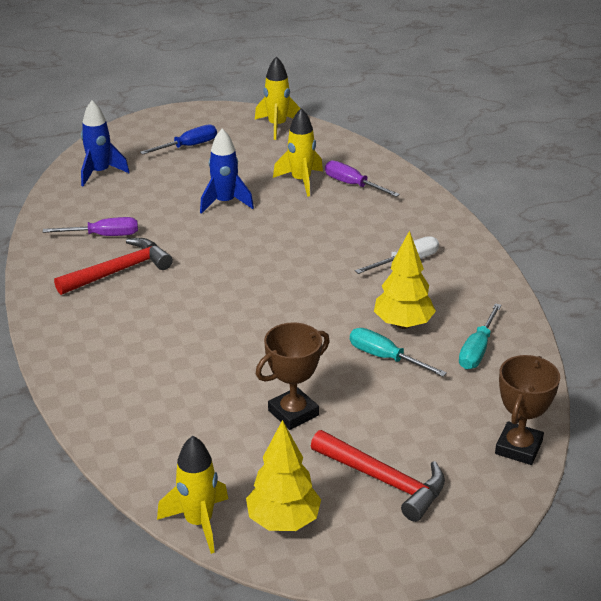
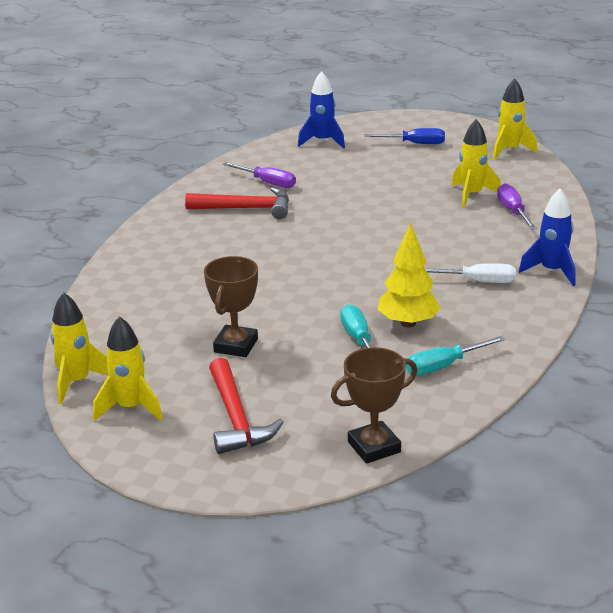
camera: 40 degrees right, 5 degrees down
blue rocket [200,129,254,214] -> blue rocket moved to [519,189,576,286]
yellow tree [246,420,321,531] -> yellow rocket [93,316,163,421]
brown trophy [256,322,330,430] -> brown trophy turned 75 degrees counterclockwise [204,256,258,357]

